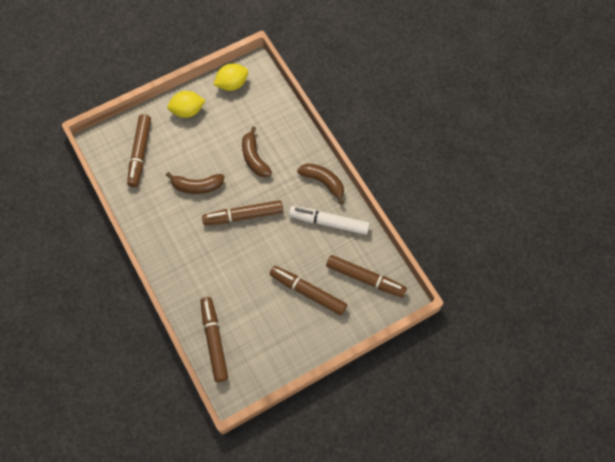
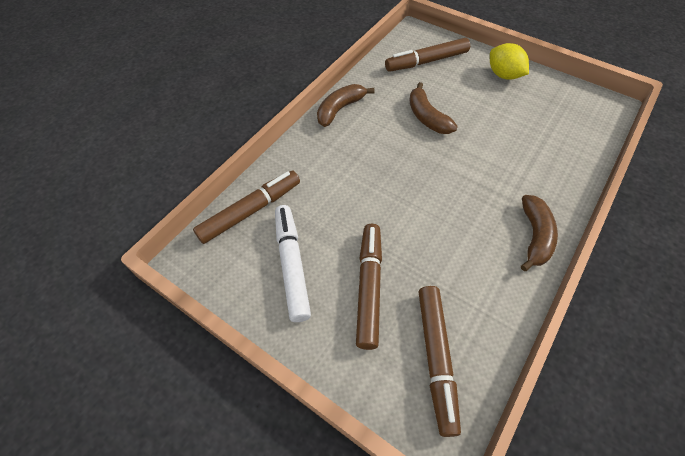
camera: 65 degrees right, 10 degrees down
brown marker [202,200,283,225] -> none
yellow lemon [213,63,248,91] -> none
brown banana [242,126,272,177] -> brown banana moved to [317,84,375,127]
white marker [289,206,370,235] -> white marker moved to [275,205,311,322]

